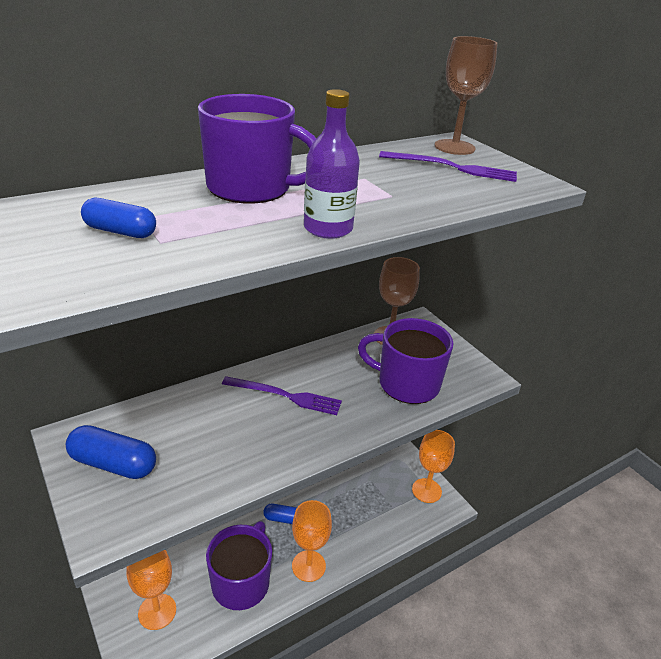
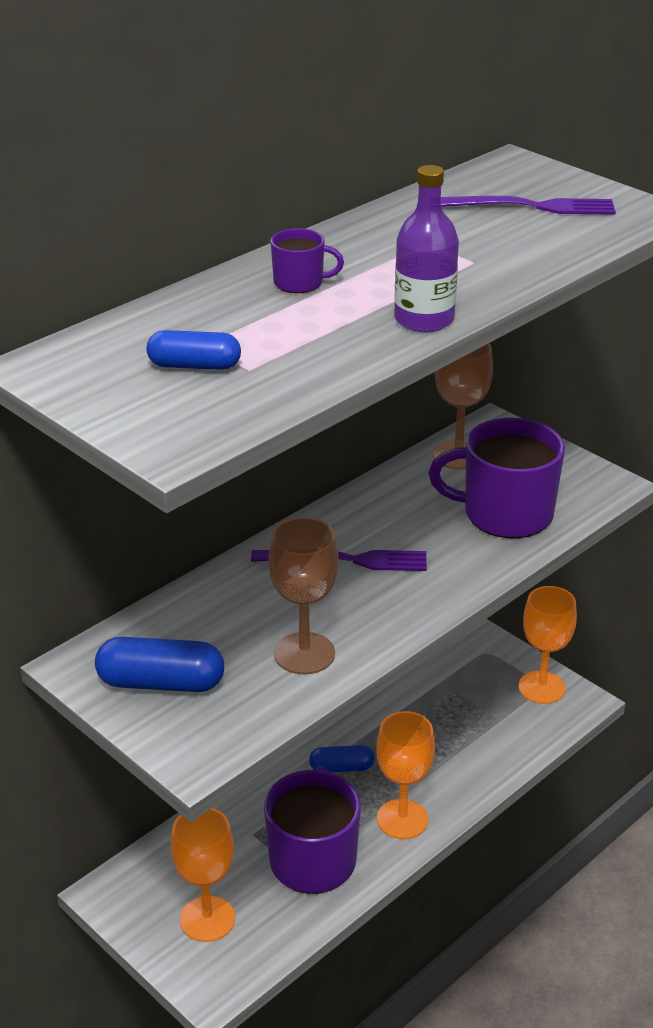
camera: 10 degrees left, 0 degrees up
purple mug [198,94,316,204] -> purple mug [271,228,344,293], size x0.46
brown goblet [435,36,498,155] -> brown goblet moved to [269,517,339,675]

